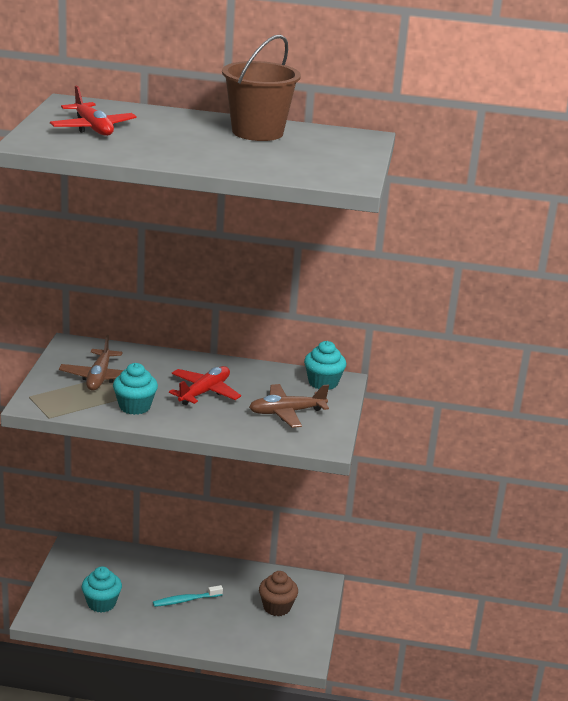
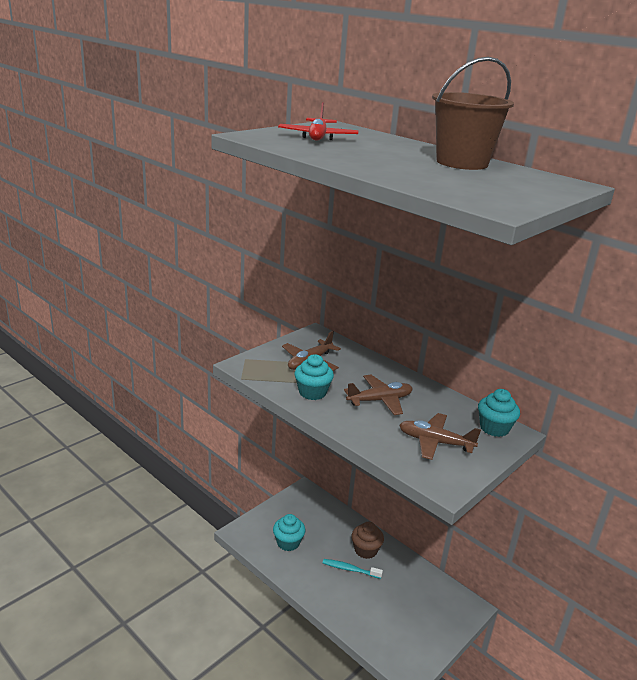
camera: 35 degrees right, 0 degrees up
red plane [169,366,241,405] -> brown plane [344,375,413,415]
brown cupcake [259,571,298,616] -> brown cupcake moved to [351,521,384,559]

